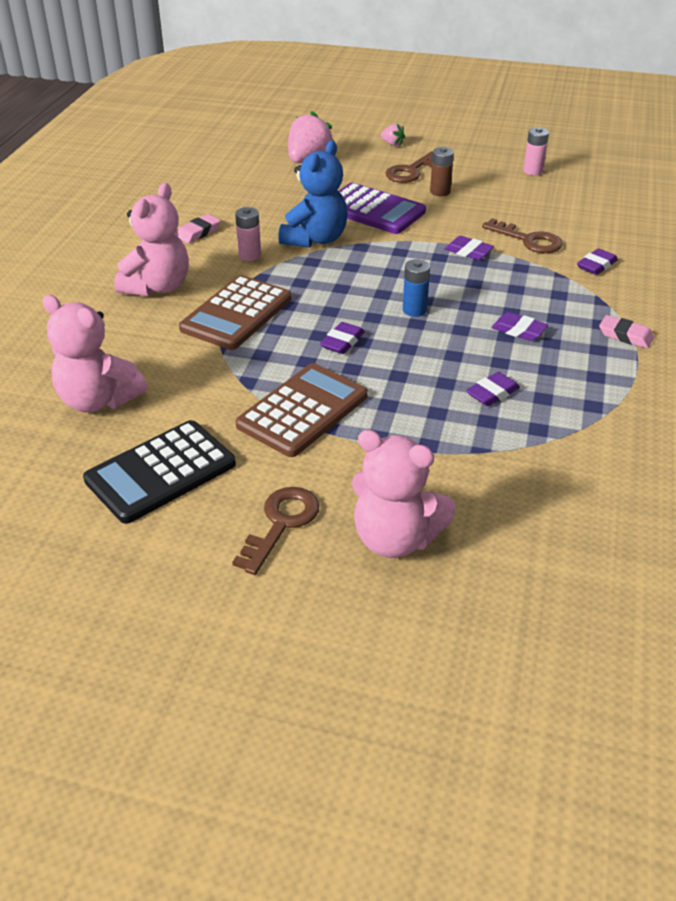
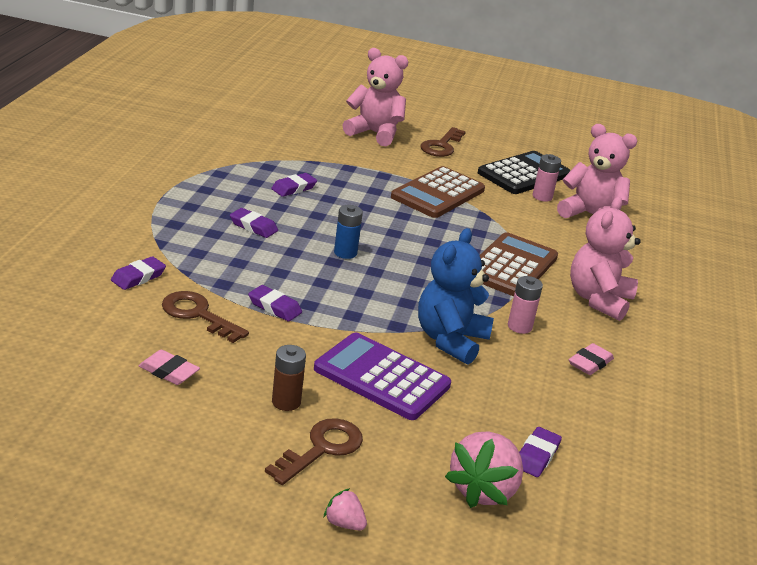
camera: 175 degrees right, 10 degrees down
purple eraser [320,322,365,354] -> purple eraser moved to [519,427,562,477]
pink battery [523,127,549,175] -> pink battery moved to [533,154,561,202]
pink eraser [599,315,654,348] -> pink eraser moved to [139,350,200,385]

